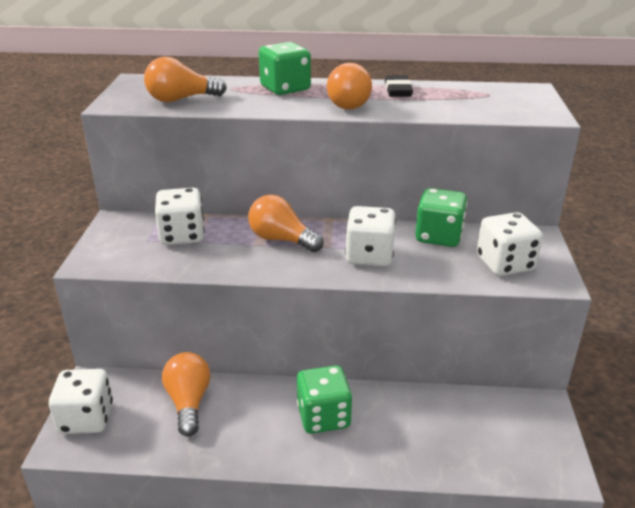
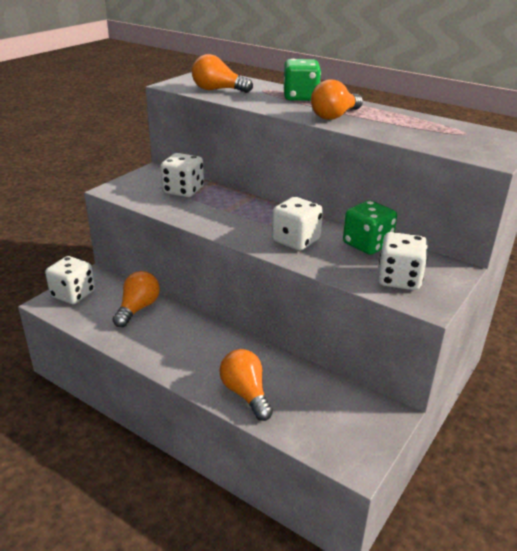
camera: 30 degrees right, 0 degrees up
orange light bulb [248,195,324,252] -> orange light bulb moved to [219,349,273,421]
green dice [297,365,352,434] -> none
black eraser [385,75,413,97] -> none

